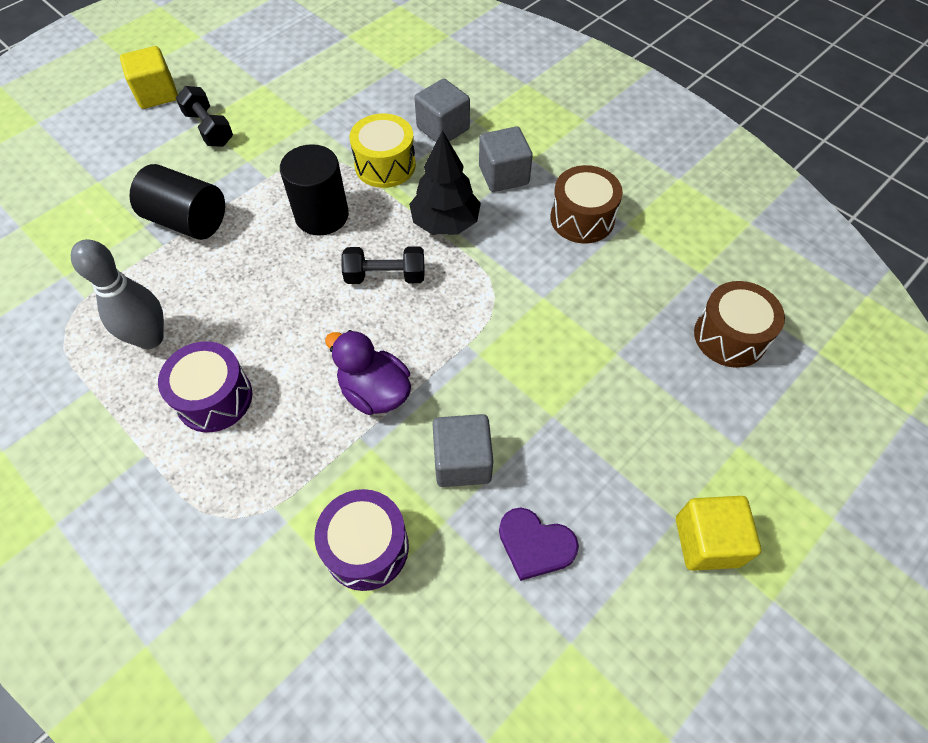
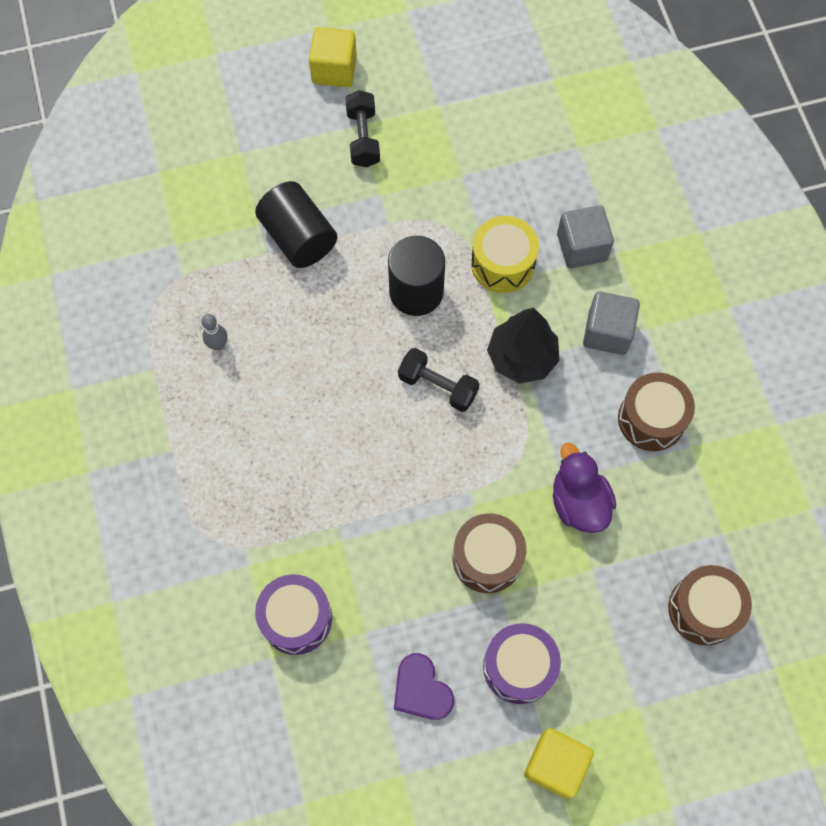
camera: 30 degrees right, 10 degrees up
grey bowling pin [71,239,164,349] -> grey bowling pin [201,314,228,350], size x0.50
purple drum [158,341,252,432] -> purple drum moved to [483,623,561,704]
purple duck [325,330,411,415] -> purple duck moved to [553,443,616,533]
grey cube [433,414,493,487] -> none
none -> brown drum [453,513,526,593]

